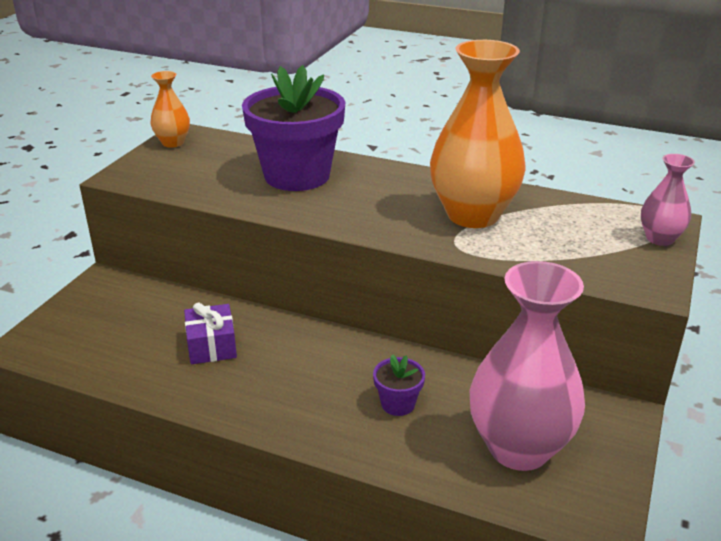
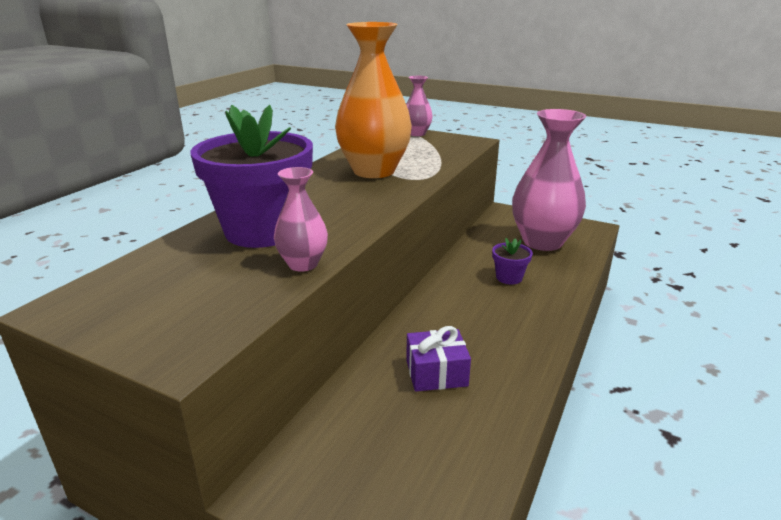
camera: 85 degrees left, 5 degrees down
orange vase [151,71,190,148] -> none
none -> pink vase [274,167,328,272]

